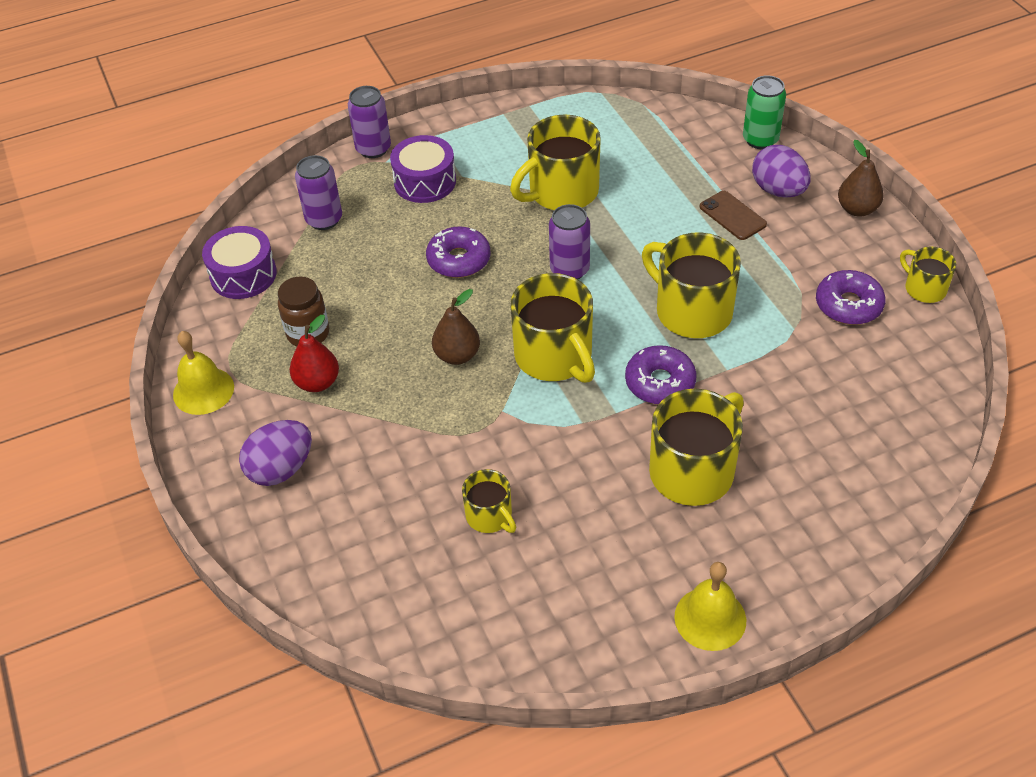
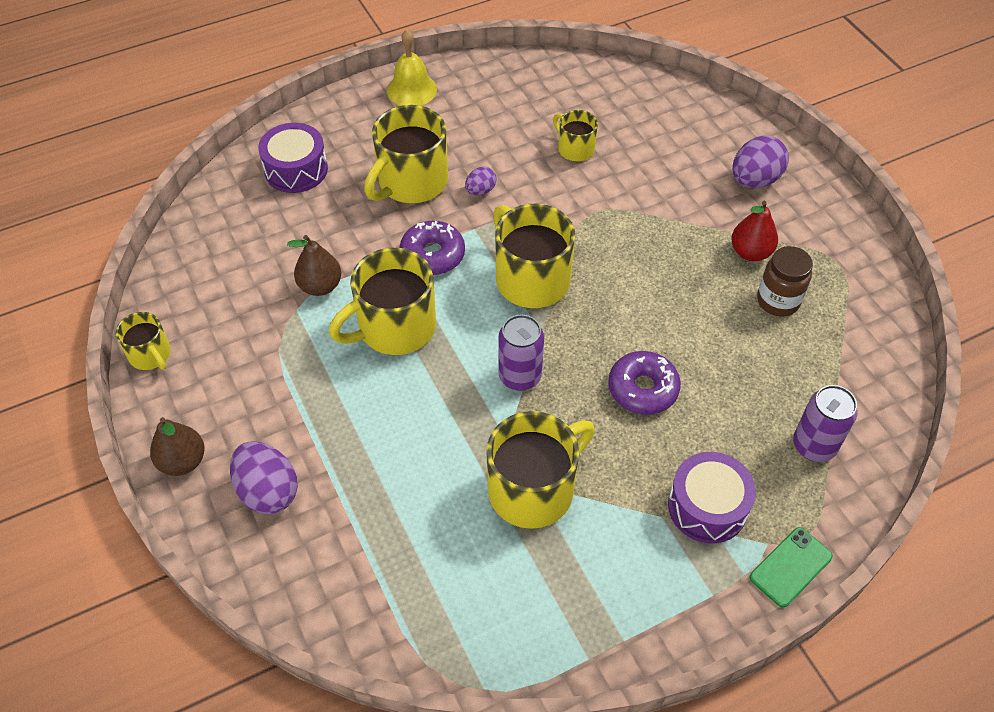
camera: 175 degrees right, 5 degrees up
yellow bell [173,331,234,415] -> none
purple drum [202,226,277,299] -> purple drum moved to [258,123,328,193]
purple can [348,86,391,158] -> green phone [750,527,833,607]
brown pear [432,289,480,365] -> brown pear moved to [287,235,341,296]
yellow mug [642,232,741,338] -> yellow mug turned 105 degrees clockwise [329,248,436,355]
brown phone [700,191,767,240] -> none
green can [743,75,786,149] -> none
purple donut [816,270,886,325] -> none
none -> purple egg [465,167,496,195]

